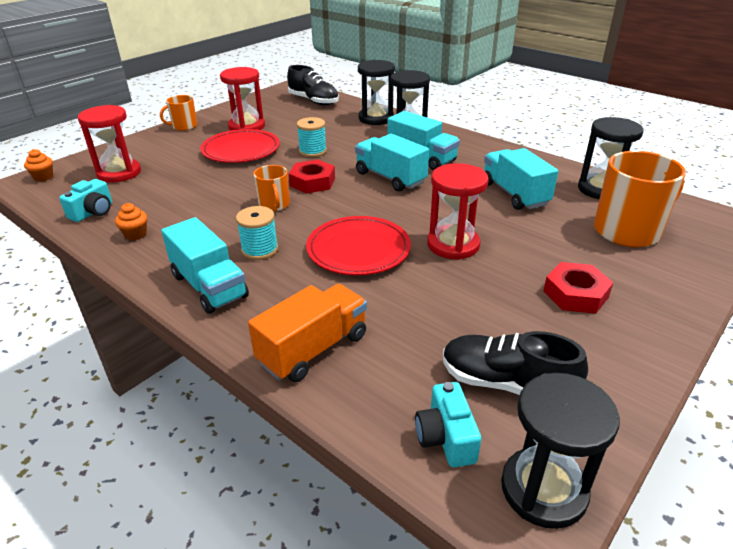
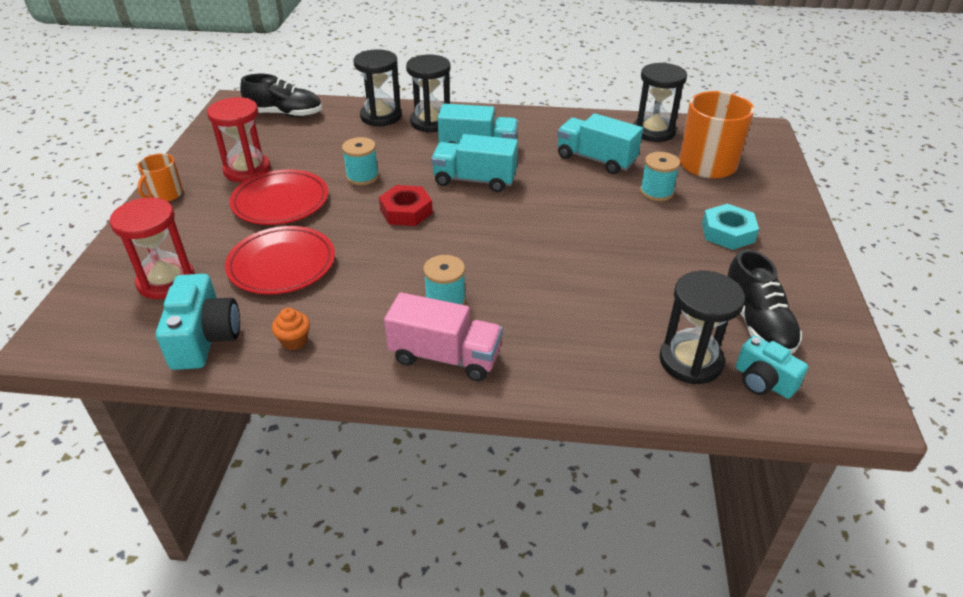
camera: 35 degrees left, 5 degrees up
orange cupcake [24,149,53,181] -> none
turquoise camera [59,179,112,222] -> turquoise camera [156,274,240,370], size x1.54
turquoise truck [161,217,249,314] -> pink truck [384,292,503,381]
orange truck [248,284,367,382] -> none
orange mug [253,165,290,211] -> none
red plate [306,216,411,276] -> red plate moved to [225,226,335,295]
red hourglass [427,163,489,260] -> none
black shoe [443,331,588,395] -> black shoe turned 90 degrees counterclockwise [728,249,802,354]
black hourglass [501,373,620,529] -> black hourglass moved to [659,271,745,384]
red nut [543,262,613,314] -> turquoise nut [702,204,759,250]
none -> turquoise spool [640,152,680,201]

